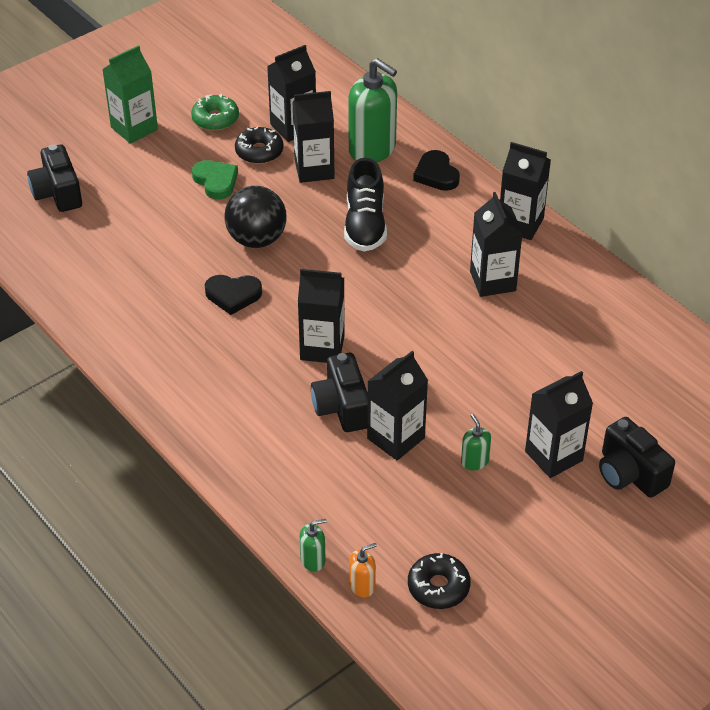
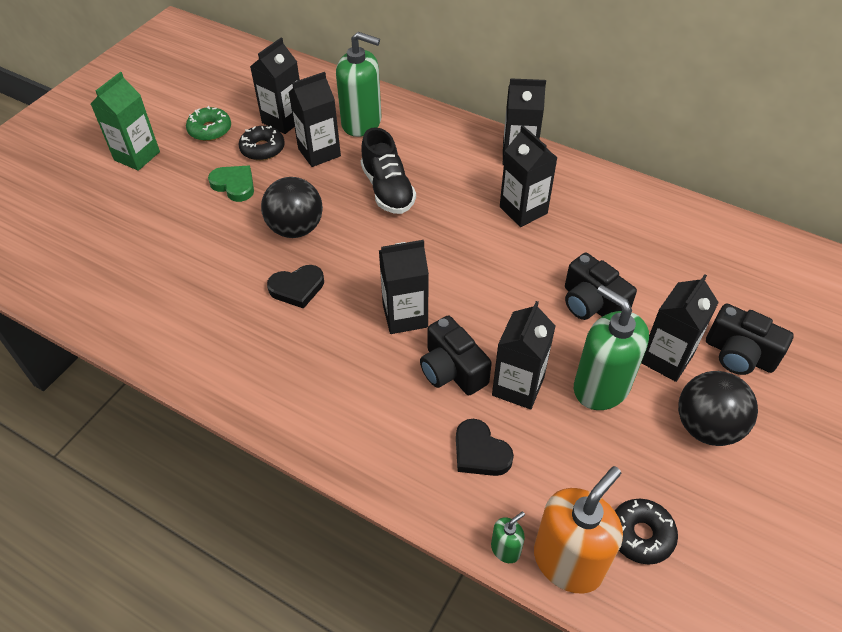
camera: 20 degrees left, 5 degrees up
black camera [27,144,82,212] -> black camera moved to [565,253,637,320]
orange soap dispenser [349,543,377,597] -> orange soap dispenser [534,466,623,594], size x2.25
black heart [413,150,460,191] -> black heart moved to [456,419,514,476]
green soap dispenser [461,414,491,471] -> green soap dispenser [574,285,649,410], size x2.25
none -> black ball [678,371,758,446]

